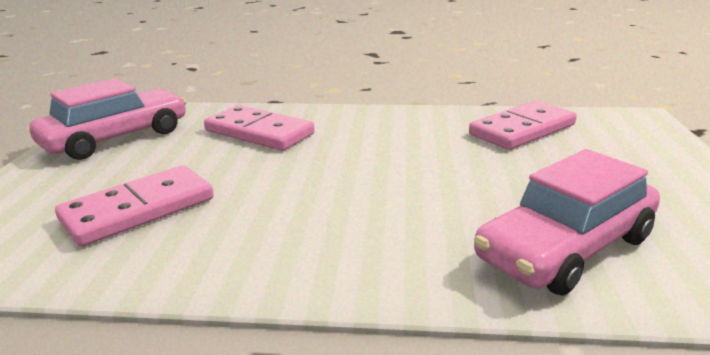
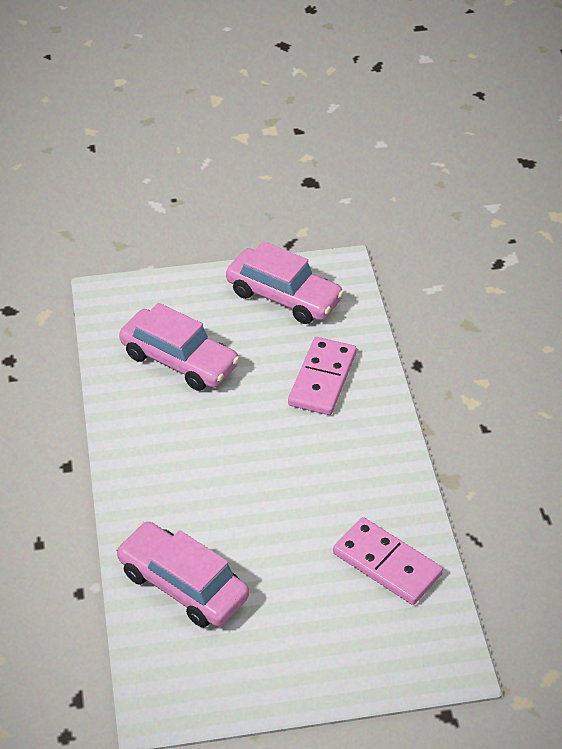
camera: 75 degrees right, 20 degrees up
pink domino [55,166,214,246] -> pink car [119,303,240,391]

